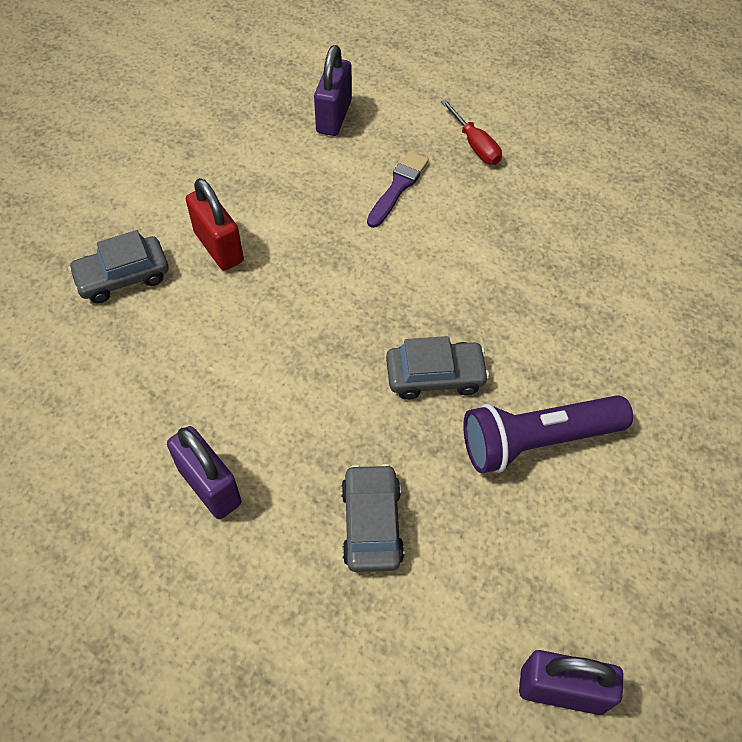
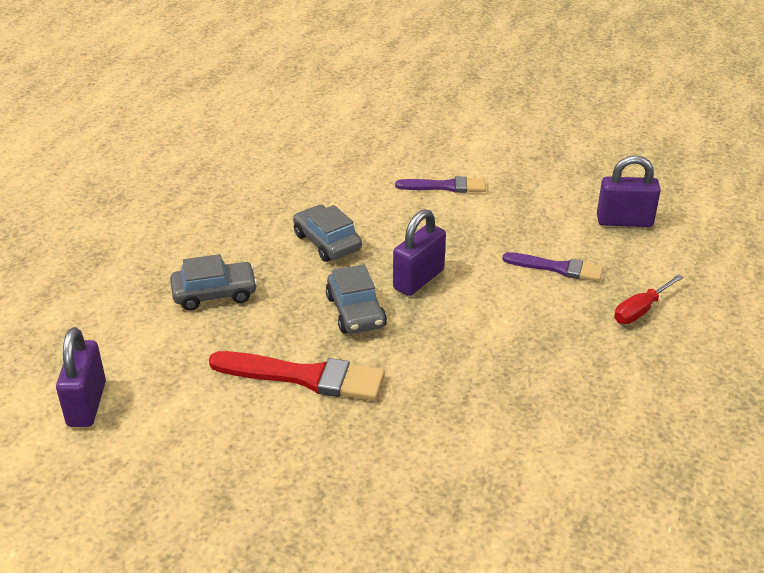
camera: 80 degrees right, 20 degrees down
grey car [68,230,168,303] -> grey car moved to [293,205,362,262]
purple padlock [167,426,242,519] -> purple padlock moved to [393,209,446,296]
red padlock [186,178,244,271] -> purple brush [395,176,486,193]
purple flashlight [463,395,633,473] -> red brush [209,351,385,401]

